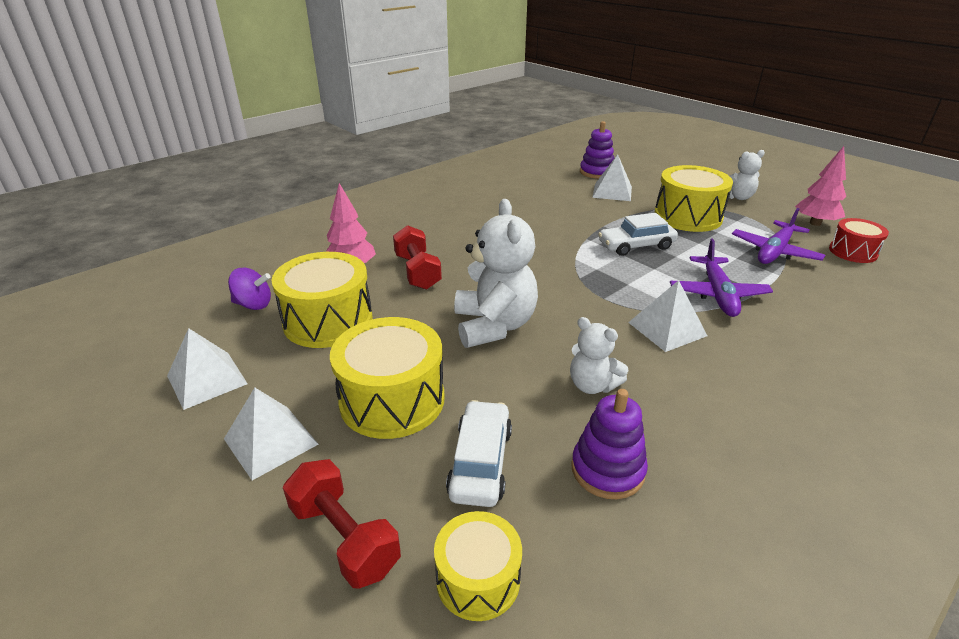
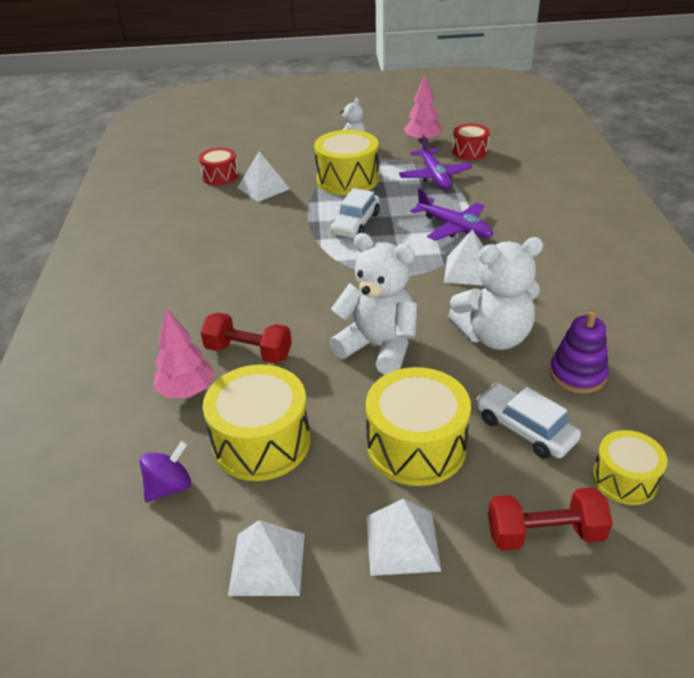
camera: 50 degrees left, 5 degrees up
white teddy bear [570,317,629,394] -> white teddy bear [448,237,544,350], size x1.77
purple stacking toy [580,121,614,179] -> red drum [199,148,239,185]

